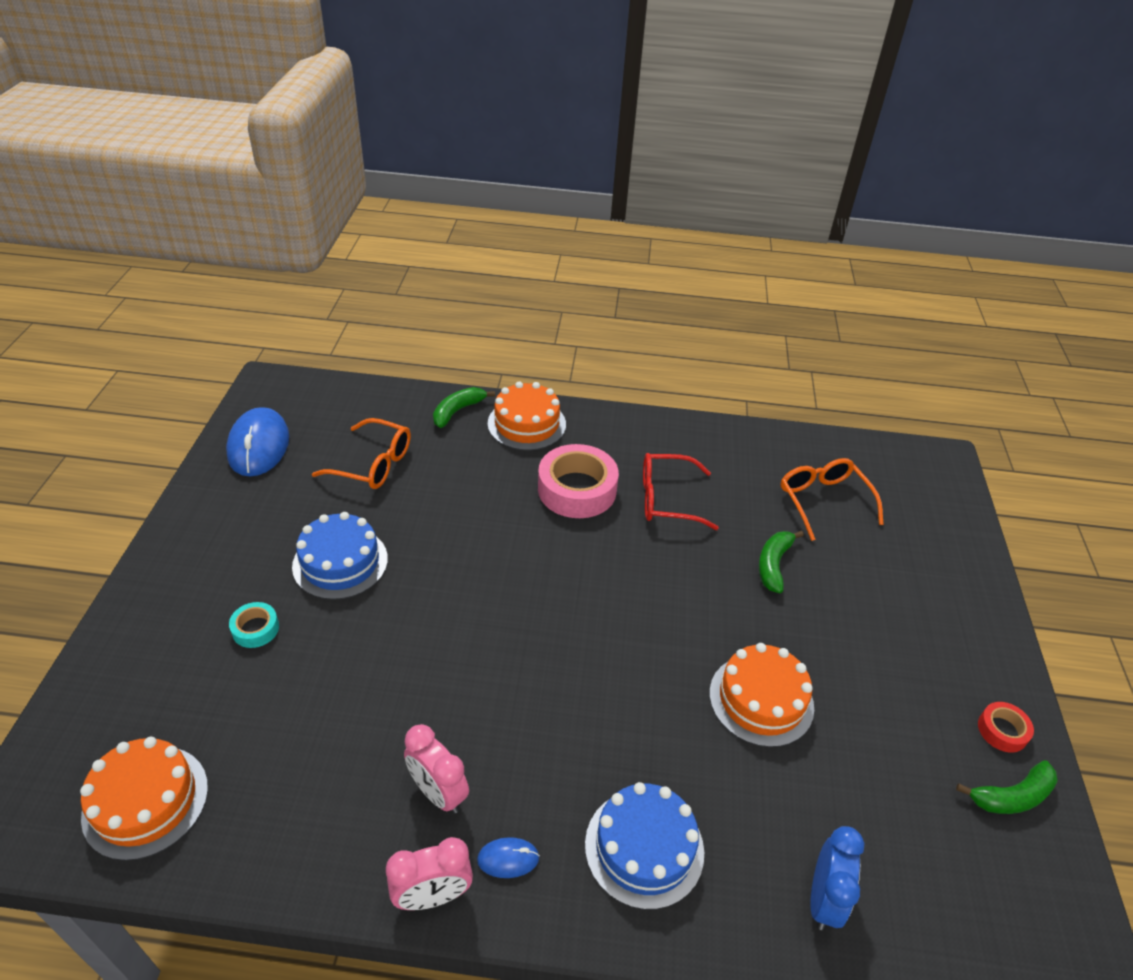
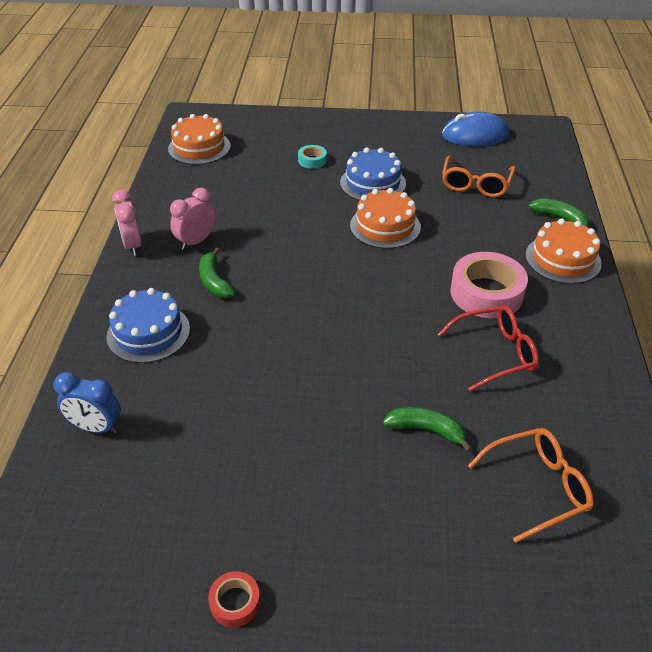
camera: 90 degrees right, 0 degrees up
blue mouse [477,837,540,878] -> none
red glasses [643,453,719,530] -> red glasses turned 75 degrees clockwise [438,305,539,391]
orange cake [710,643,814,747] -> orange cake moved to [350,188,421,249]
green banana [956,760,1058,814] -> green banana moved to [199,248,235,298]

